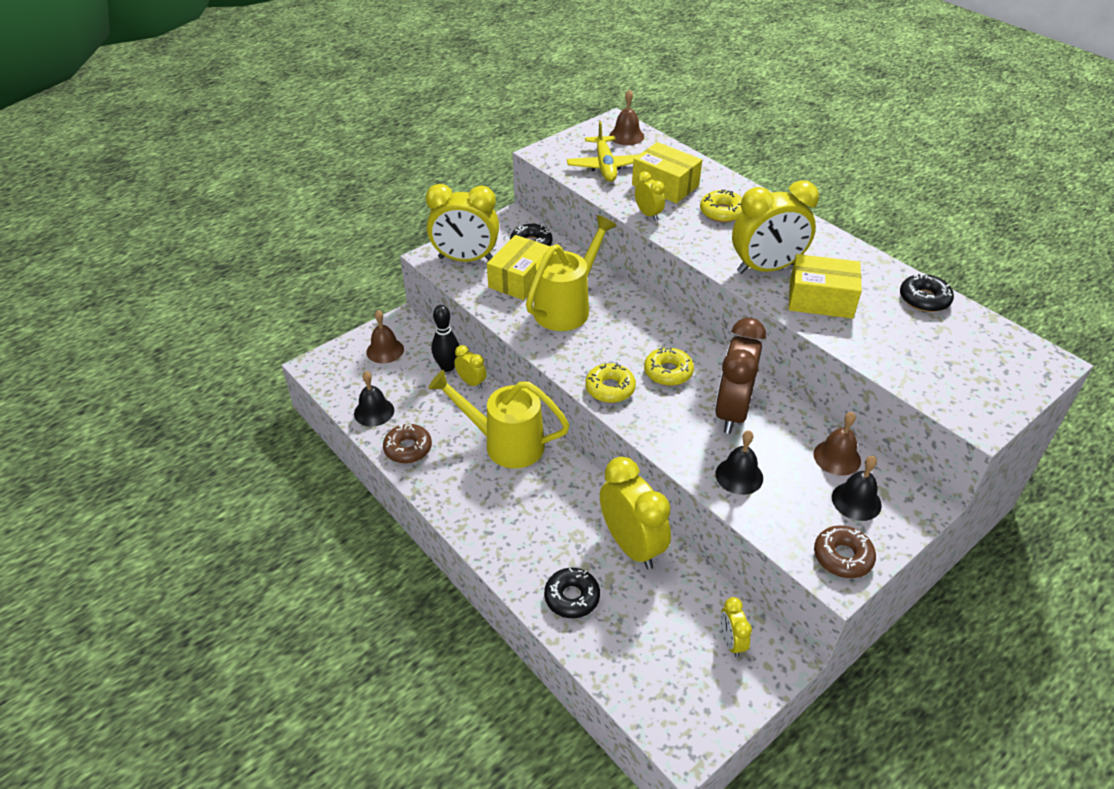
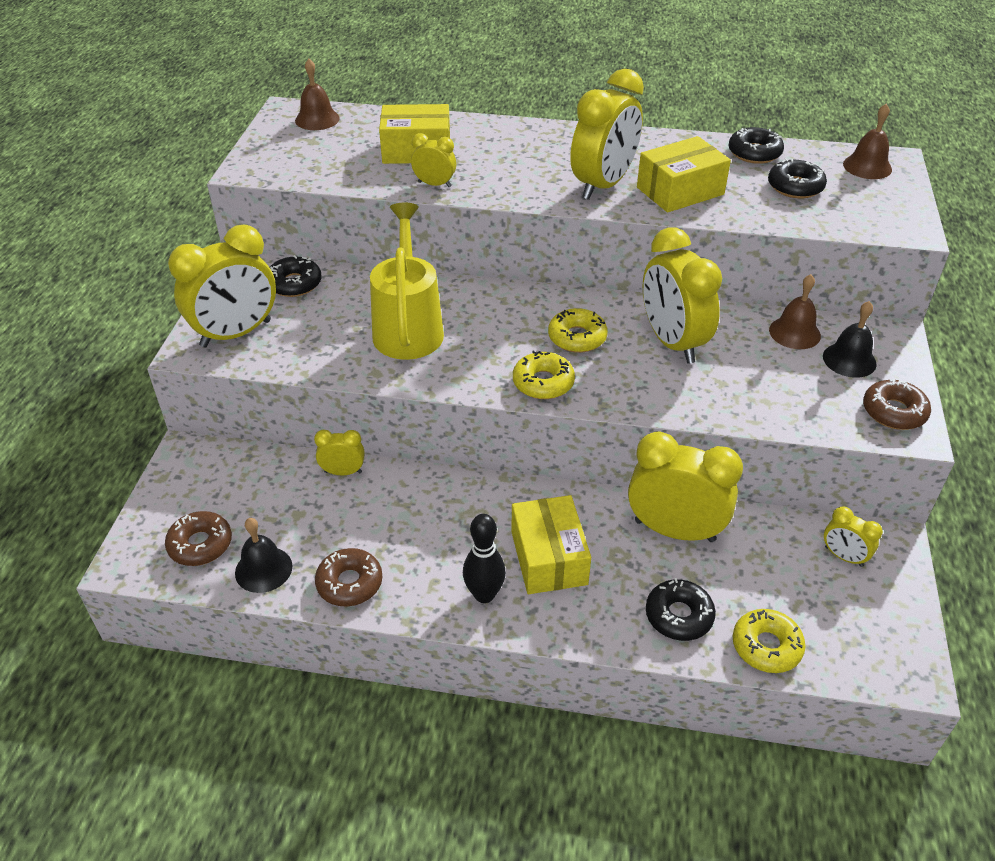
camera: 40 degrees left, 0 degrees up
brown bell [366,310,404,363] -> brown bell moved to [843,104,892,179]
yellow watering can [428,370,570,469] -> none
black bowling pin [432,305,459,372] -> black bowling pin moved to [463,514,506,603]
yellow box [487,235,550,300] -> yellow box moved to [511,495,591,594]
yellow plane [567,121,638,182] -> none
yellow donut [700,190,742,223] -> yellow donut moved to [733,609,806,673]
brown clock [715,318,766,434] -> yellow clock [643,227,722,364]
black bell [716,430,763,495] -> none
none -> brown donut [165,511,232,566]
none -> black donut [768,158,827,199]

